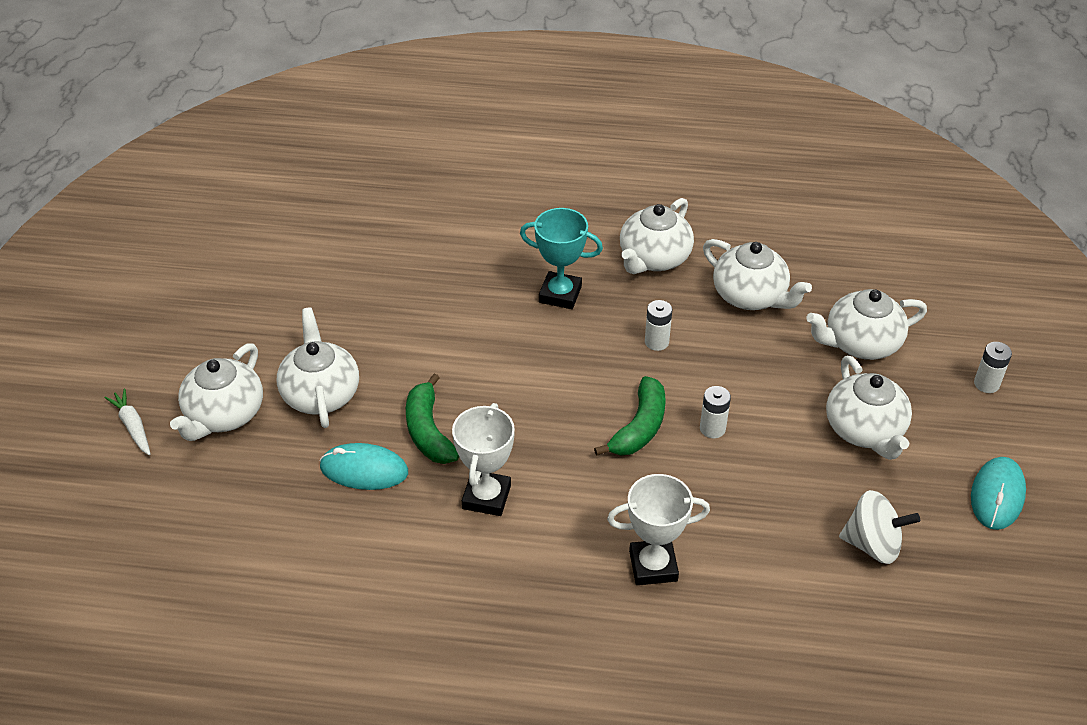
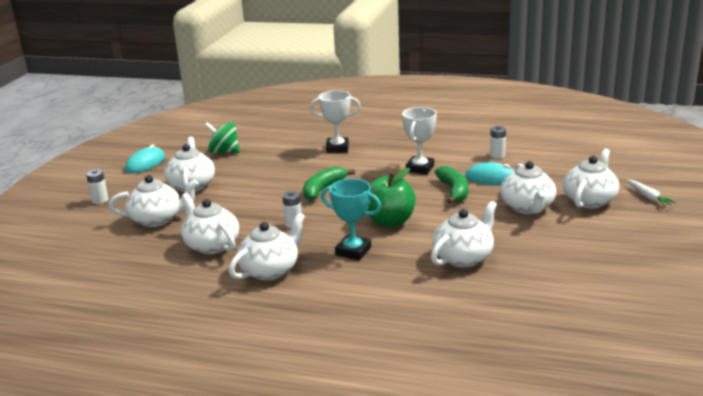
camera: 170 degrees left, 20 degrees down
white battery [700,386,731,438] -> white battery moved to [490,126,506,159]
white spinning top [839,490,920,564] -> green spinning top [205,122,240,153]
none -> green apple [367,168,415,227]
none -> white teapot [431,201,497,267]

